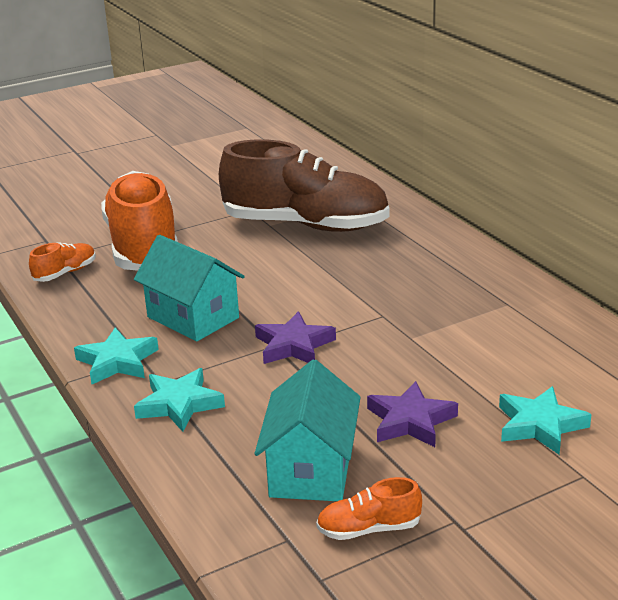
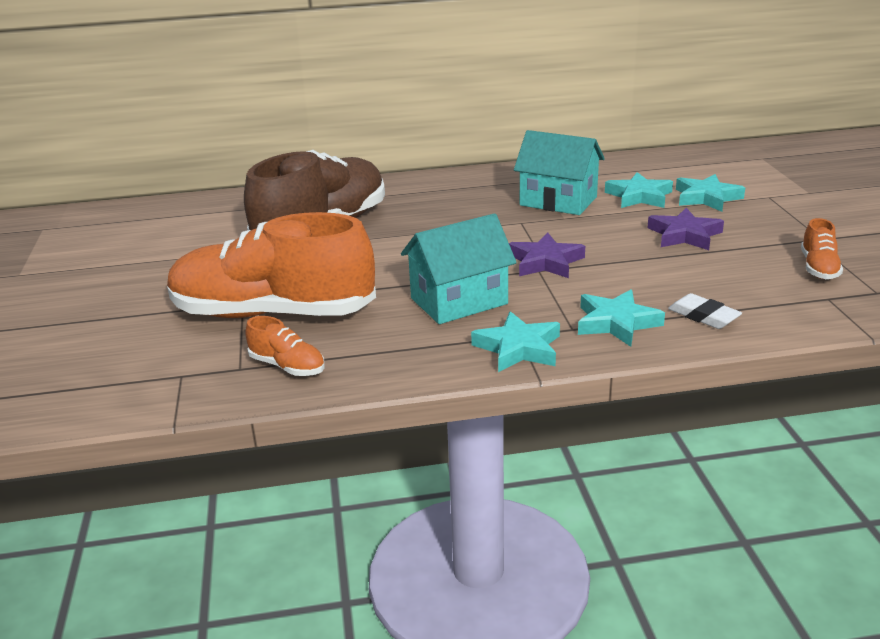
camera: 70 degrees left, 0 degrees up
orange shoe [29,242,96,282] -> orange shoe turned 150 degrees clockwise [245,316,325,376]
turquoise house [255,360,361,501] -> turquoise house moved to [514,130,605,215]
none -> turquoise star [605,172,673,208]
none -> white eraser [668,293,742,329]

